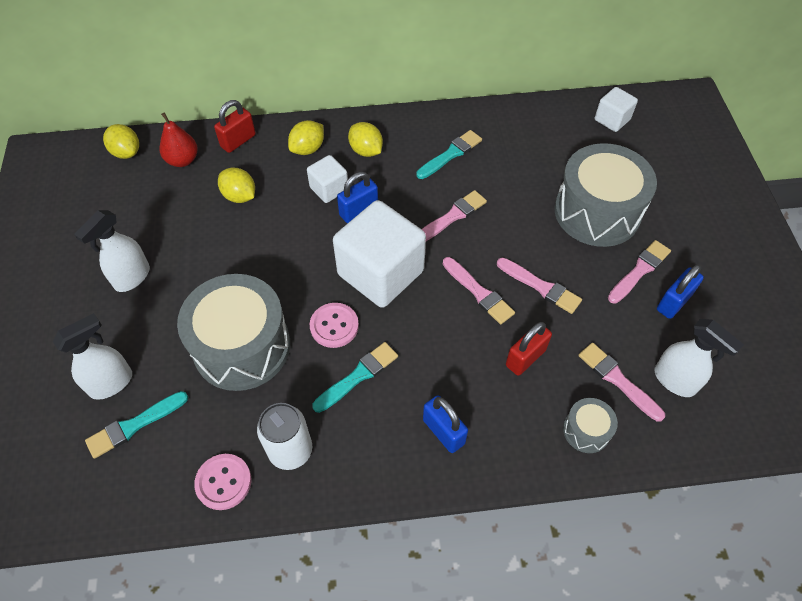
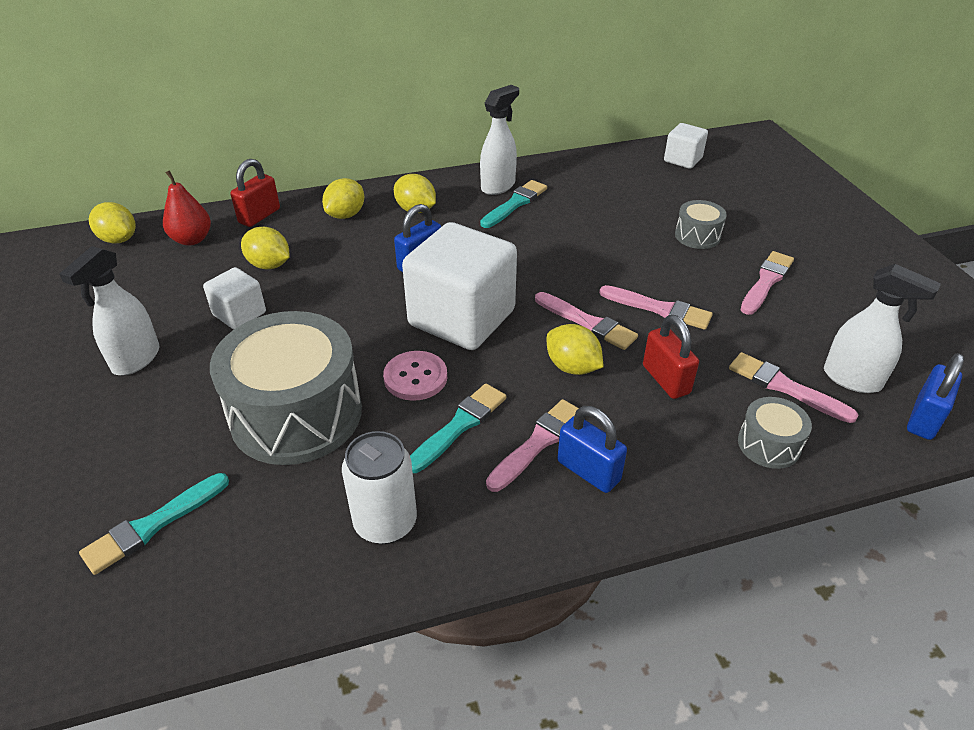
camera: 10 degrees left, 15 degrees down
white spray bottle [53,313,132,400] -> white spray bottle moved to [480,85,519,195]
pink button [194,454,251,510] -> none
white cube [307,155,348,203] -> white cube moved to [203,267,266,329]
pink brush [422,190,487,241] -> pink brush moved to [486,399,579,492]
red padlock [506,322,552,376] -> red padlock turned 60 degrees counterclockwise [643,315,699,399]
grey drum [554,143,657,247] -> grey drum [675,200,727,249], size x0.45
blue padlock [657,265,704,319] -> blue padlock moved to [907,353,964,440]
none -> yellow lemon [547,324,604,375]

